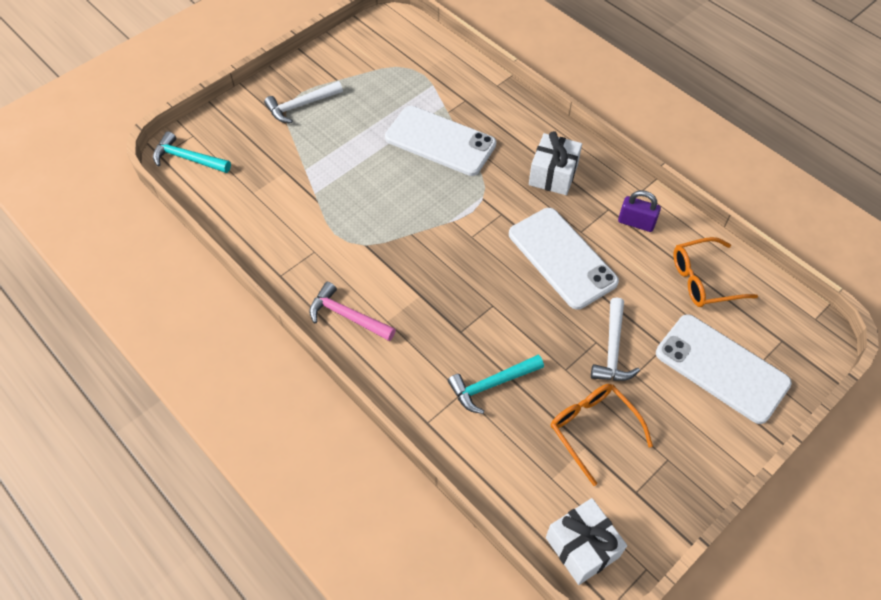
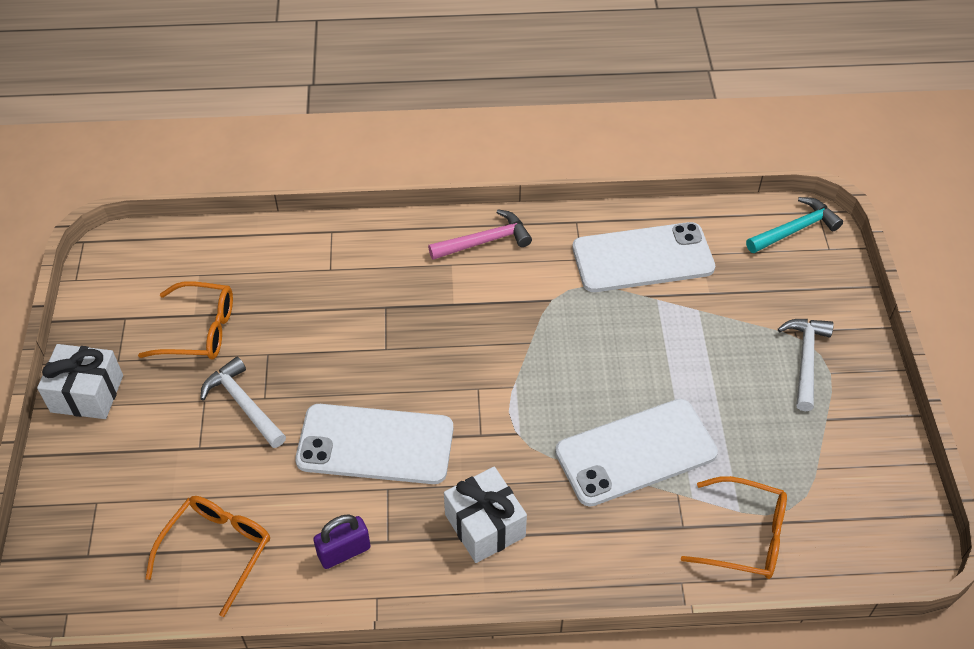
camera: 130 degrees right, 5 degrees down
turquoise hammer [448,355,544,414] -> none
white gift [546,498,627,585] -> white gift moved to [37,344,123,419]
white phone [656,314,792,424] -> white phone moved to [572,222,715,292]
none -> orange glasses [681,476,787,579]

